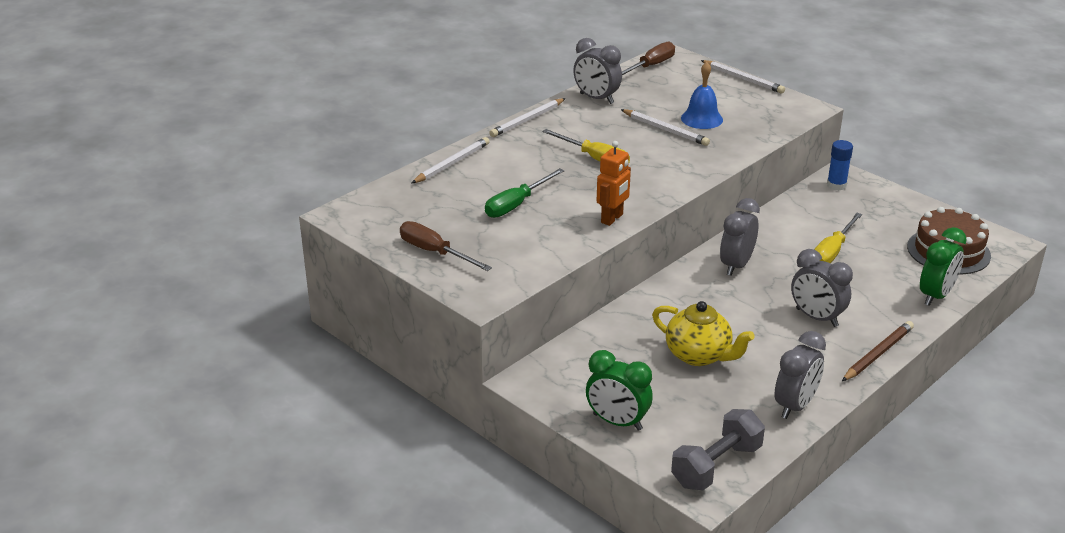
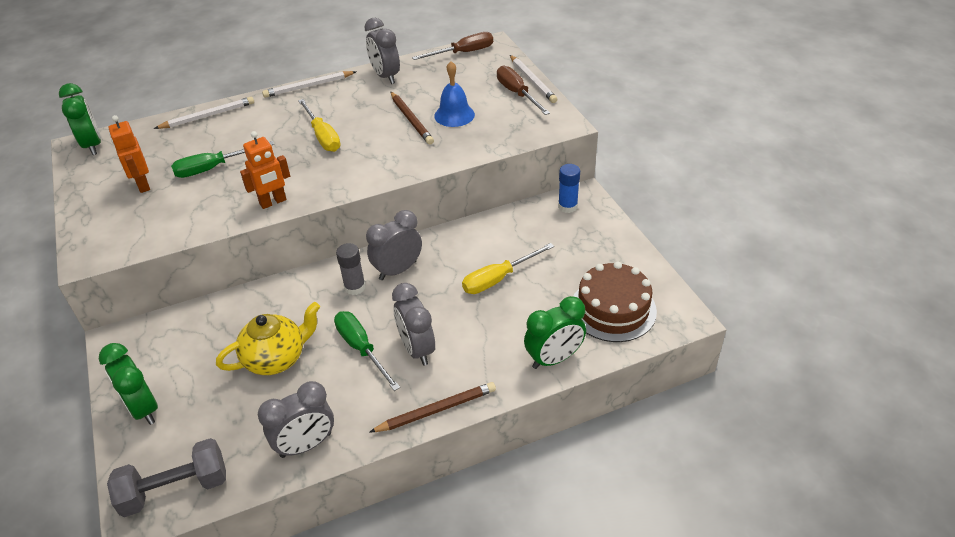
camera: 25 degrees right, 10 degrees up
brown screwdriver [400,221,492,271] -> brown screwdriver moved to [497,65,550,115]
white pencil [621,109,710,146] -> brown pencil [391,92,434,144]
yellow teapot [652,301,755,366] -> yellow teapot turned 90 degrees counterclockwise [216,302,320,375]
none -> green clock [59,83,101,155]
none -> orange robot [108,115,150,193]
none -> green screwdriver [334,311,400,391]
none -> grey glue stick [336,243,366,295]

